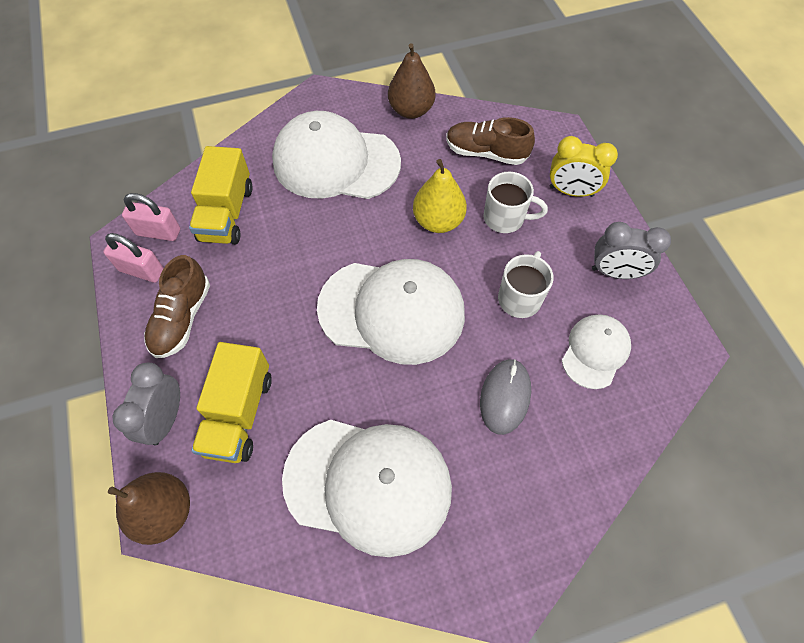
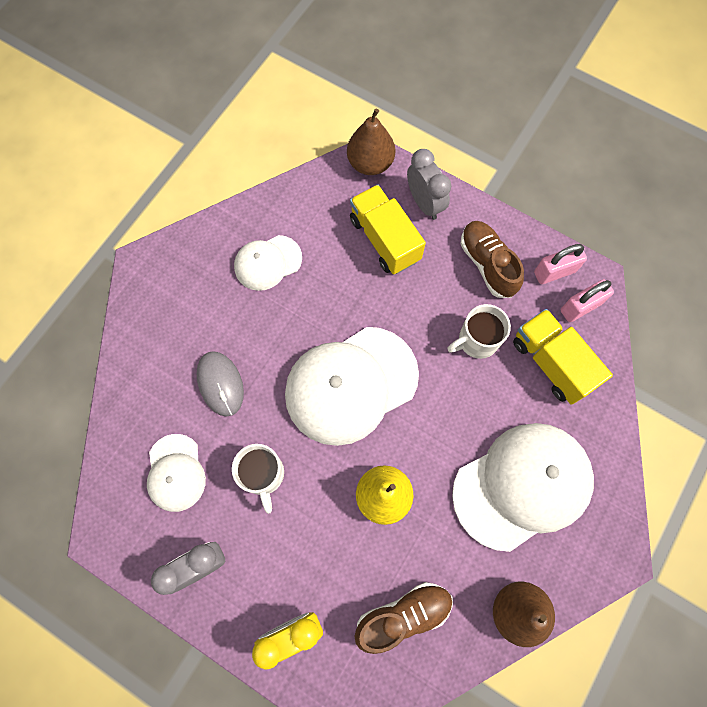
camera: 140 degrees right, 10 degrees up
white cap [282,420,452,557] -> white cap [234,235,302,291], size x0.53
white mug [484,172,548,233] -> white mug moved to [448,304,511,359]

